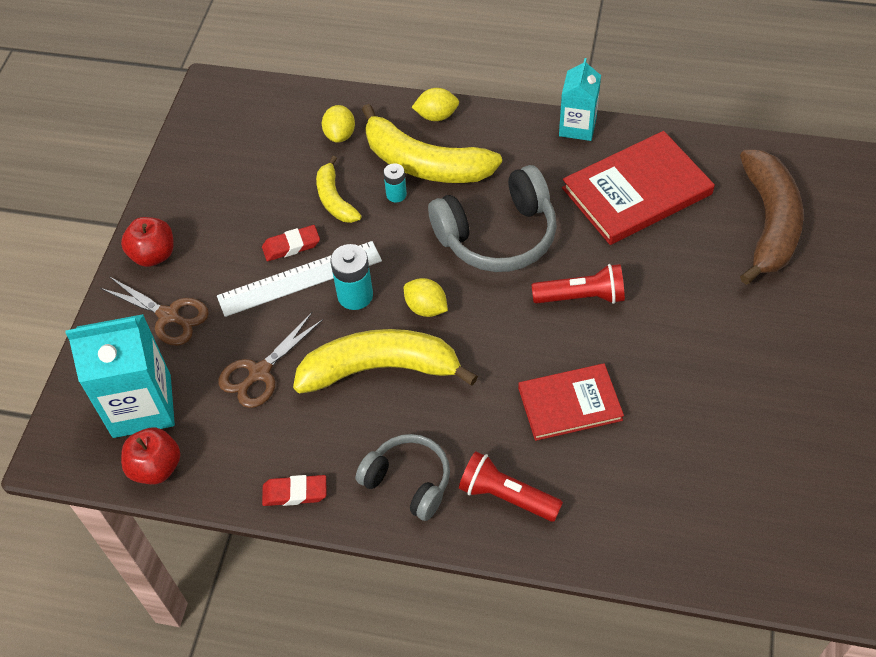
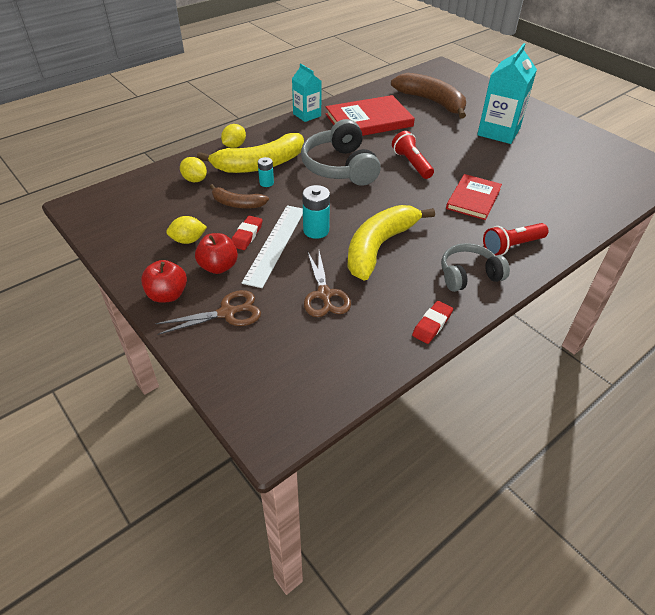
camera: 55 degrees left, 10 degrees down
turquoise carton [66,314,175,438] -> turquoise carton moved to [477,43,537,144]
red apple [121,427,180,484] -> red apple moved to [195,233,238,274]
yellow banana [316,156,362,223] -> brown banana [210,184,269,209]
yellow lemon [404,278,448,317] -> yellow lemon moved to [166,216,207,244]
grey headphones [428,165,557,272] -> grey headphones turned 150 degrees clockwise [301,119,381,186]
red flashlight [531,264,625,304] -> red flashlight turned 60 degrees counterclockwise [392,131,434,179]
red book [562,131,715,245] -> red book turned 60 degrees clockwise [326,95,415,136]

